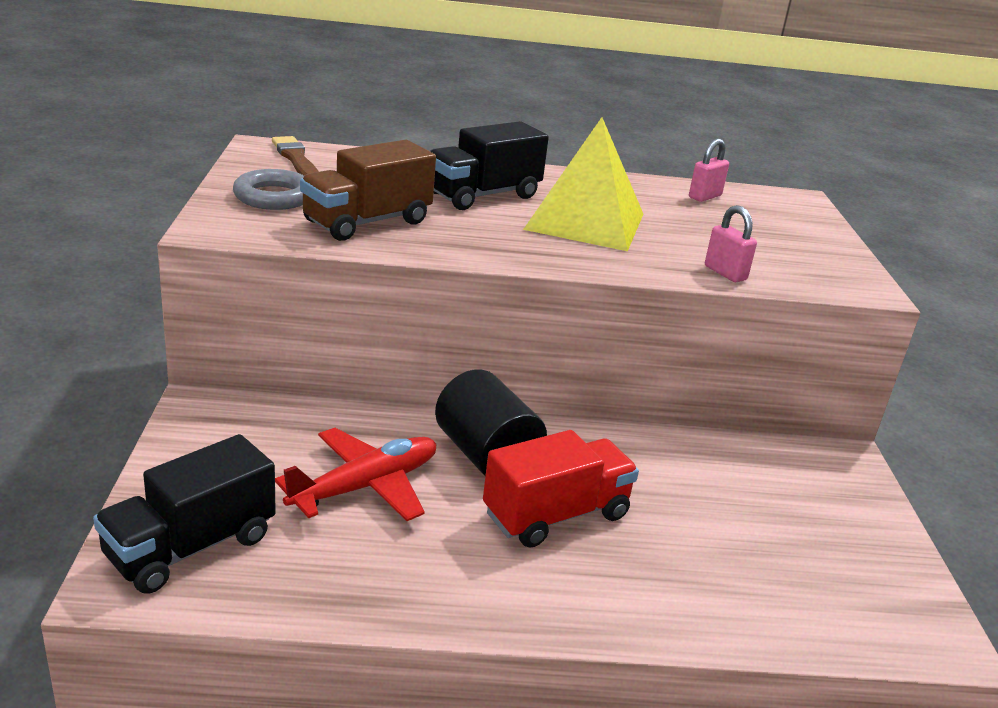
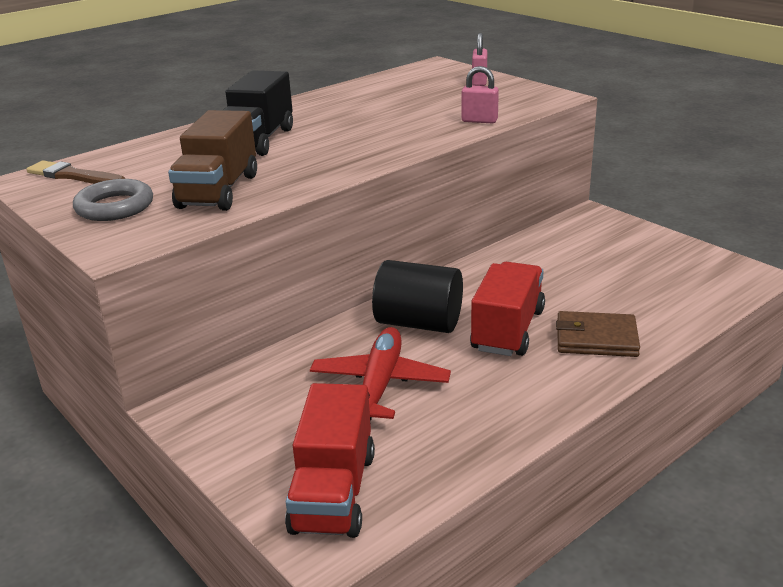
camera: 35 degrees left, 0 degrees up
black truck [93,434,276,594] -> red truck [285,383,375,538]
yellow pyramid [523,117,643,251] -> none
pink padlock [689,139,729,202] -> pink padlock moved to [472,33,487,86]
none -> brown wallet [556,311,640,357]

